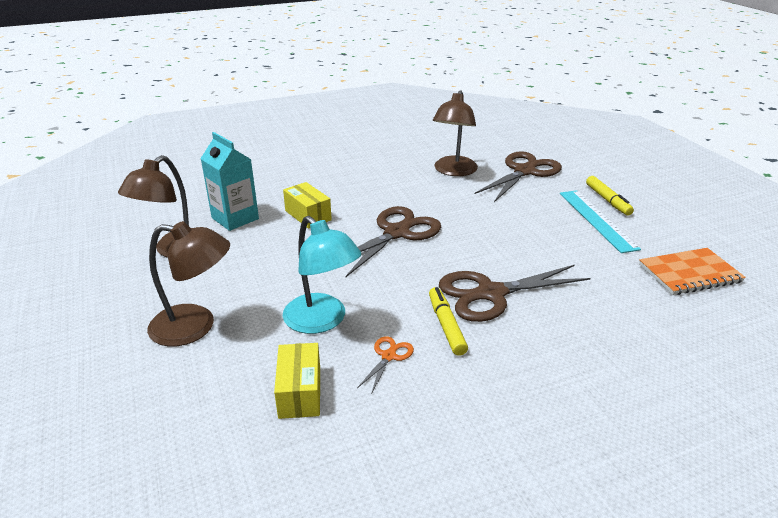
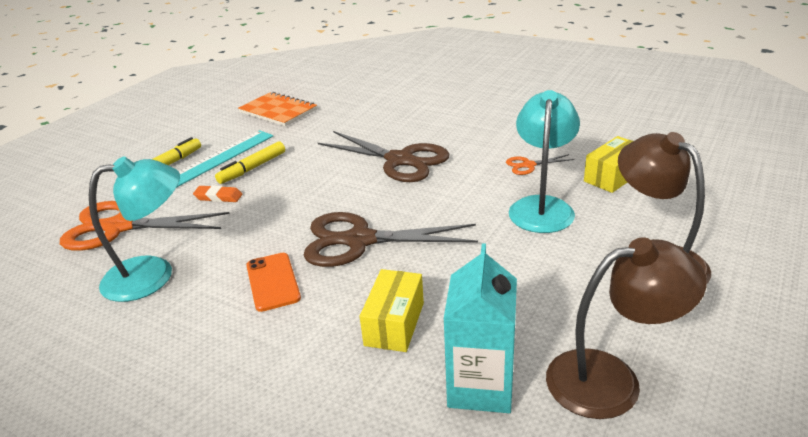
camera: 125 degrees left, 0 degrees up
yellow marker [429,287,468,356] -> yellow marker moved to [215,141,285,184]
brown lamp [433,90,478,176] -> turquoise lamp [89,156,180,302]
brown scissors [475,151,562,202] -> orange scissors [60,201,230,251]
none -> orange eraser [193,185,242,202]
none -> orange phone [246,253,301,312]

